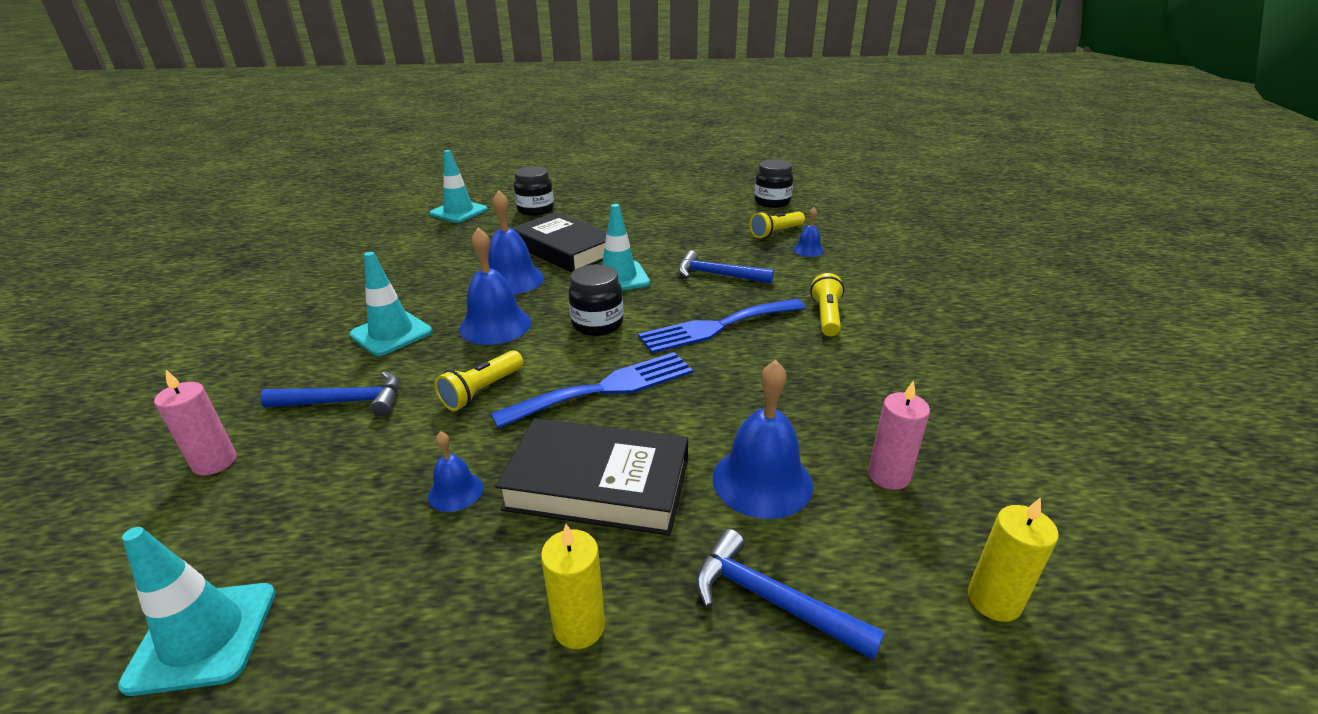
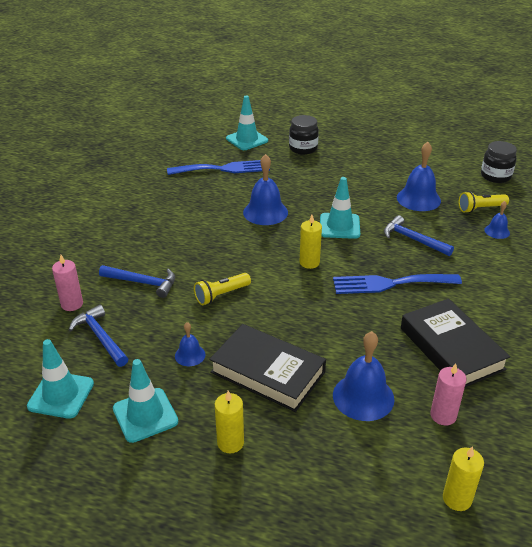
camera: 20 degrees right, 5 degrees up
turquoise traffic cone [349,252,432,356] -> turquoise traffic cone moved to [113,359,178,443]
blue bell [459,228,531,345] -> blue bell moved to [397,142,441,211]
blue fork [491,352,693,429] -> blue fork moved to [167,160,270,175]
black book [511,212,607,272] -> black book moved to [401,299,510,387]
black jar [568,265,624,336] -> yellow candle [300,215,322,269]
blue hammer [696,529,885,660] -> blue hammer moved to [69,305,128,367]
yellow flashlight [810,273,844,336] -> none

